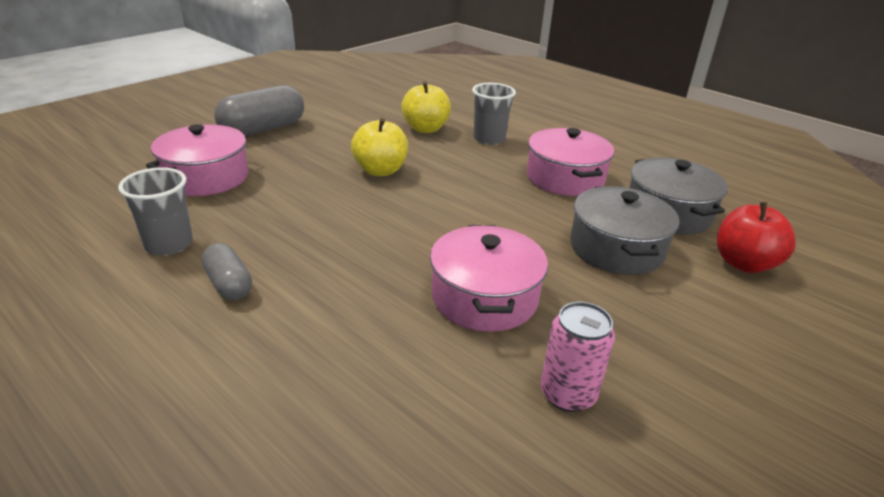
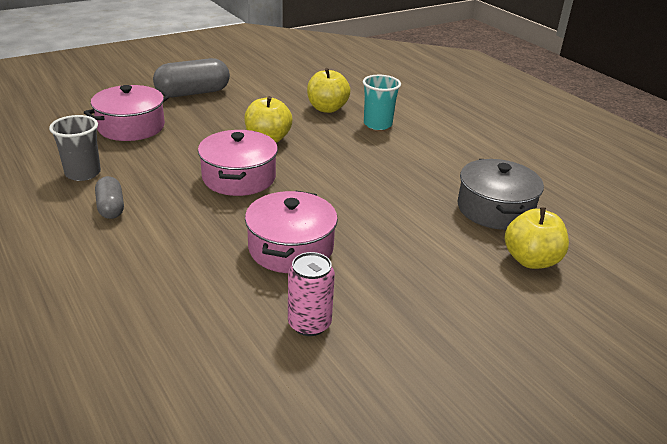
camera: 15 degrees right, 0 degrees up
grey cup [472,83,516,145] -> turquoise cup [363,75,401,130]
pink pot [527,128,614,196] -> pink pot moved to [198,130,278,196]
grey pot [570,186,679,275] -> none
red apple [717,202,796,273] -> yellow apple [505,207,569,269]

